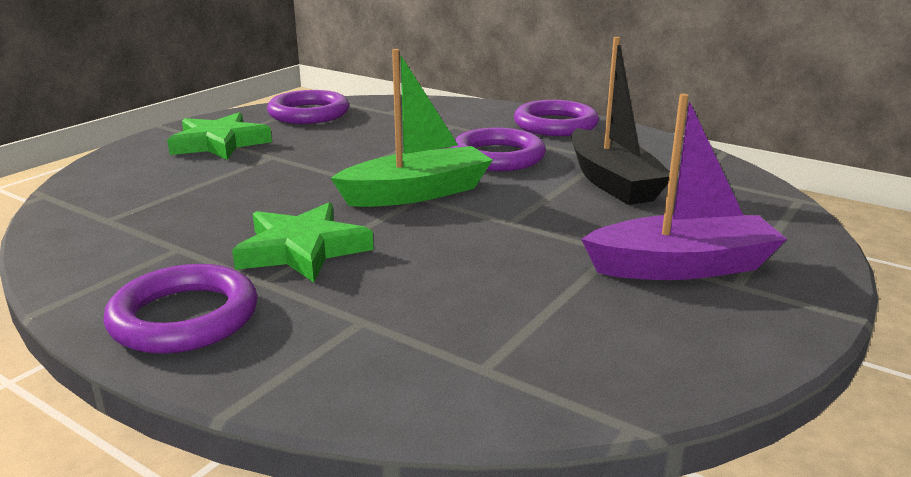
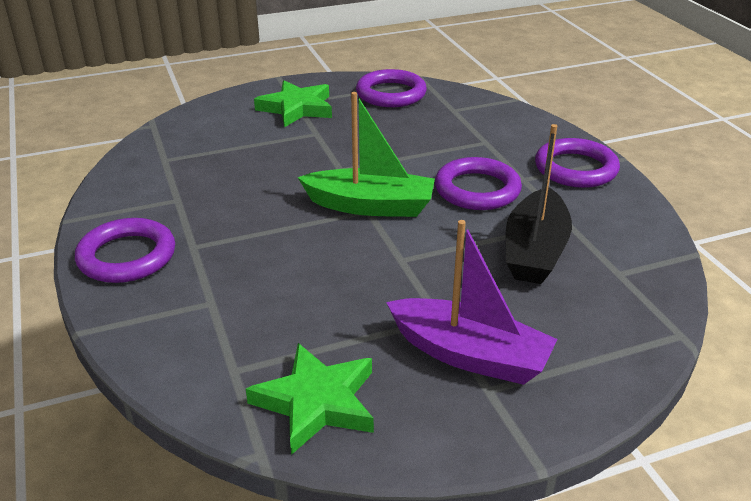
camera: 35 degrees right, 10 degrees up
green star [232,202,374,283] -> green star moved to [246,343,374,455]

